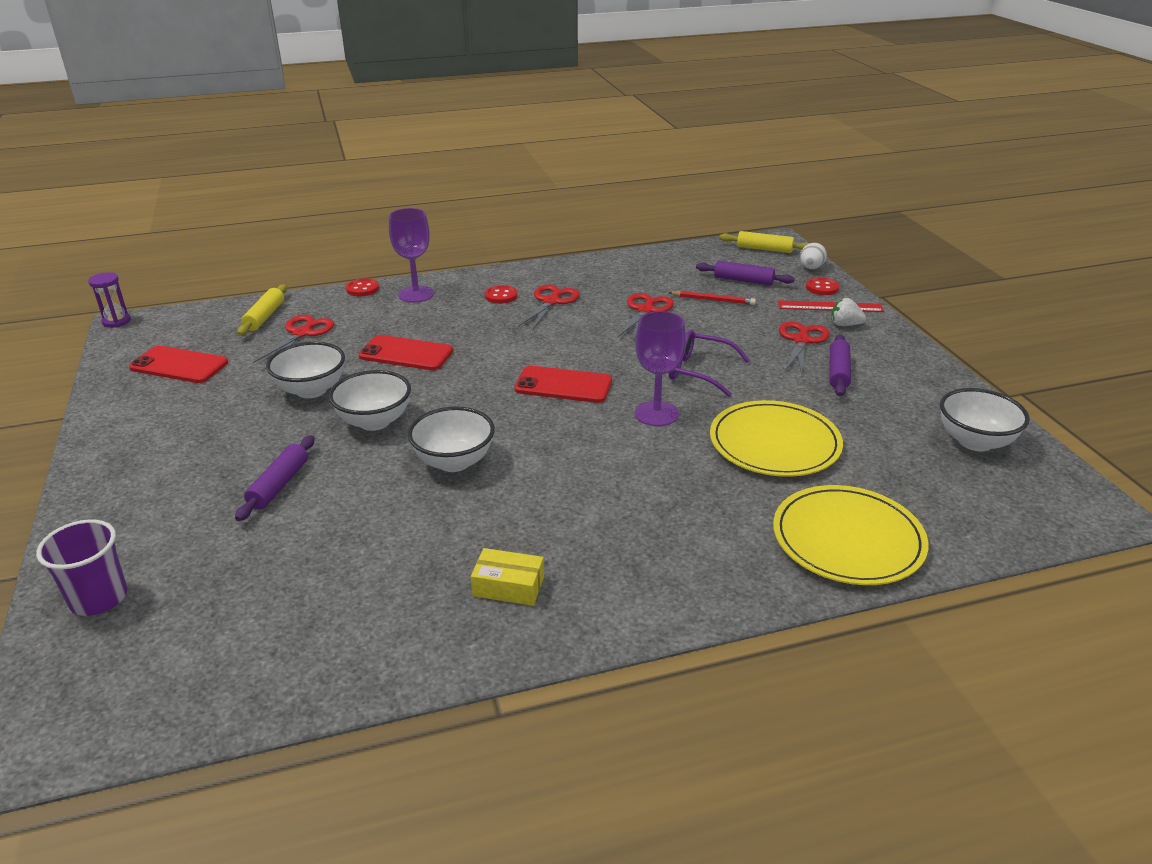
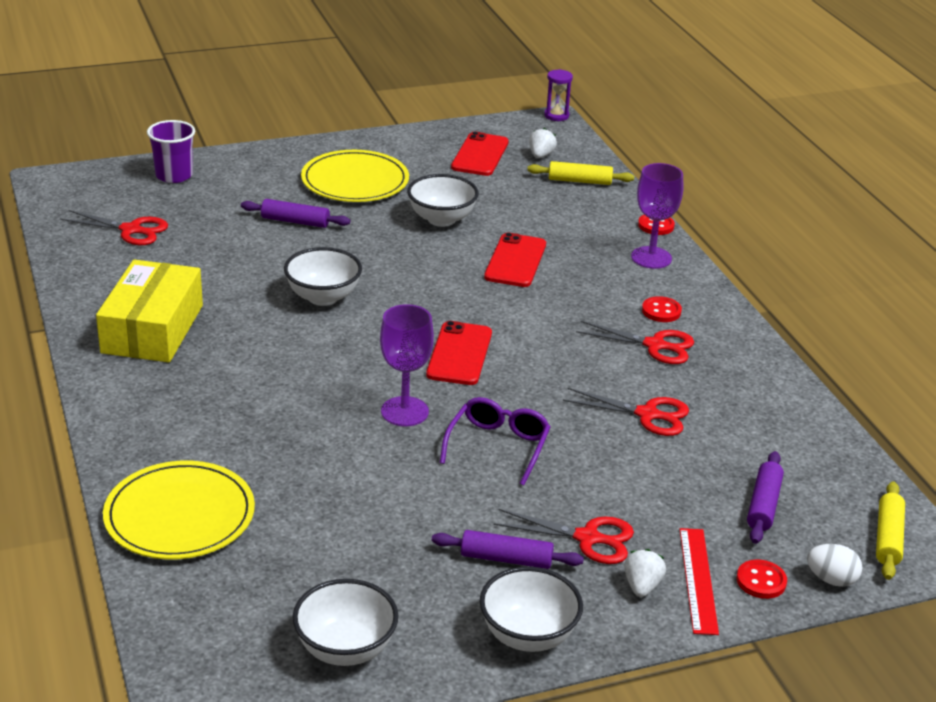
camera: 85 degrees right, 0 degrees up
red scissors [253,315,334,363] -> red scissors moved to [61,210,168,245]
white bowl [329,370,411,431] -> white bowl moved to [480,567,583,652]
yellow box [471,548,544,606] -> yellow box [96,260,203,362], size x2.10
red pencil [668,291,756,305] -> none
yellow plate [710,400,843,477] -> yellow plate moved to [301,150,409,202]
none -> white strawberry [529,128,557,158]

